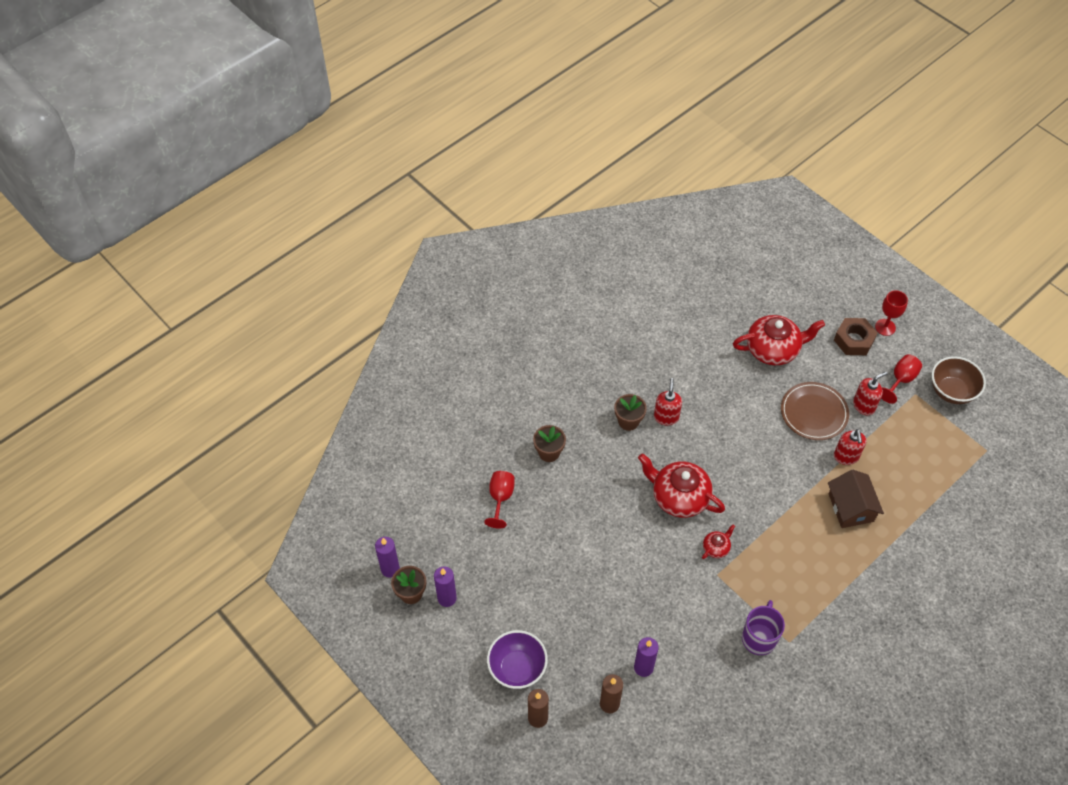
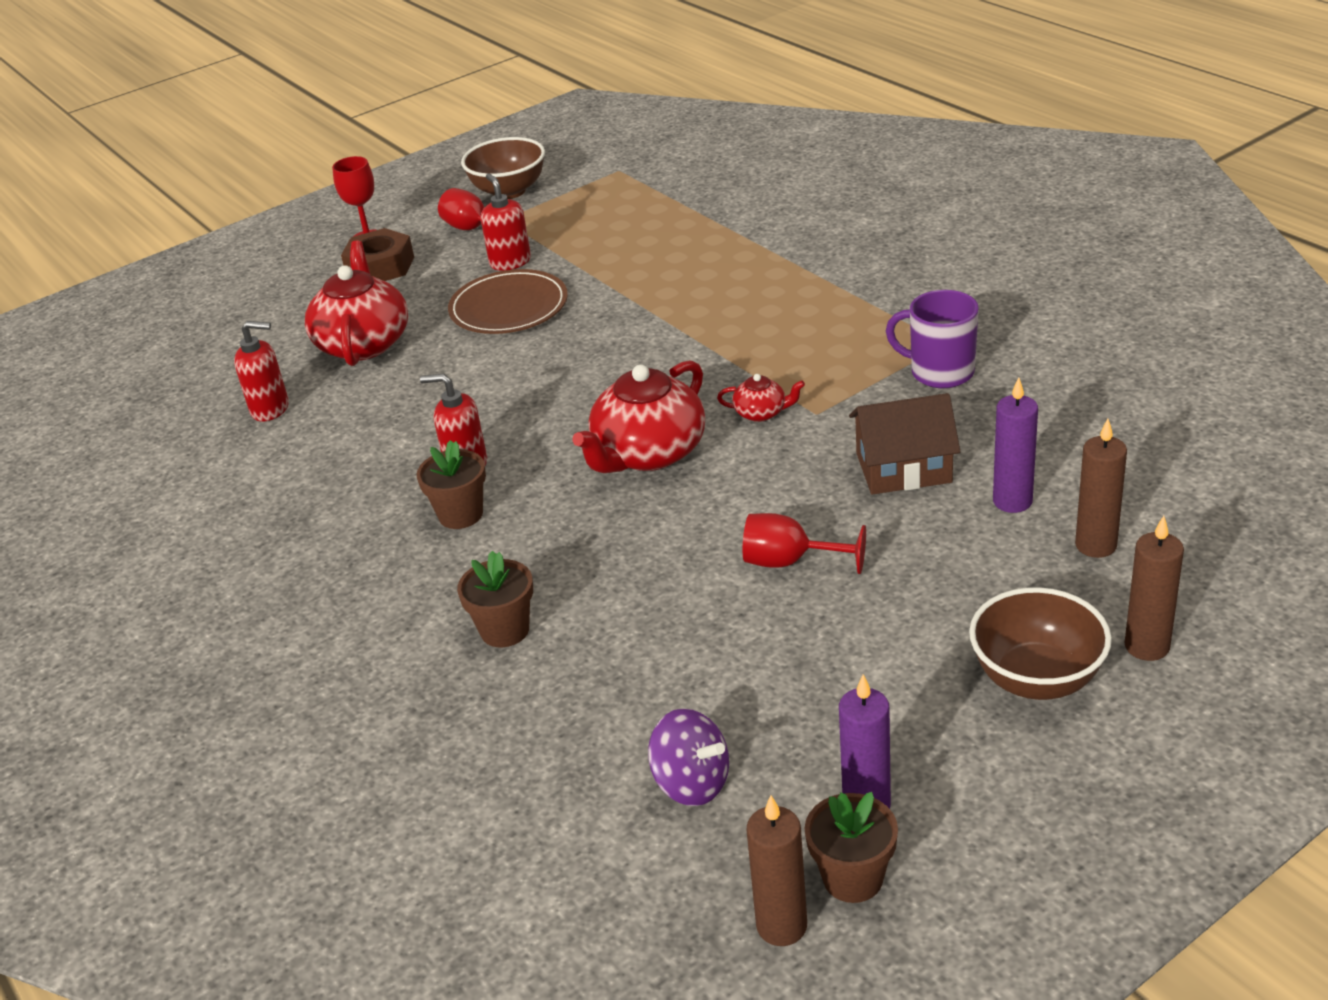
camera: 80 degrees left, 20 degrees down
purple candle [375,537,400,577] -> brown candle [746,795,807,946]
red goblet [484,471,514,529] -> red goblet moved to [743,513,866,574]
purple bowl [487,630,548,689] -> brown bowl [969,587,1112,700]
red teapot [702,525,735,559] -> red teapot turned 135 degrees clockwise [717,374,805,422]
brown house [828,470,884,528] -> brown house moved to [849,393,961,495]
red soap dispenser [834,429,866,465] -> red soap dispenser moved to [234,321,289,422]
none -> purple spinning top [648,708,729,806]

